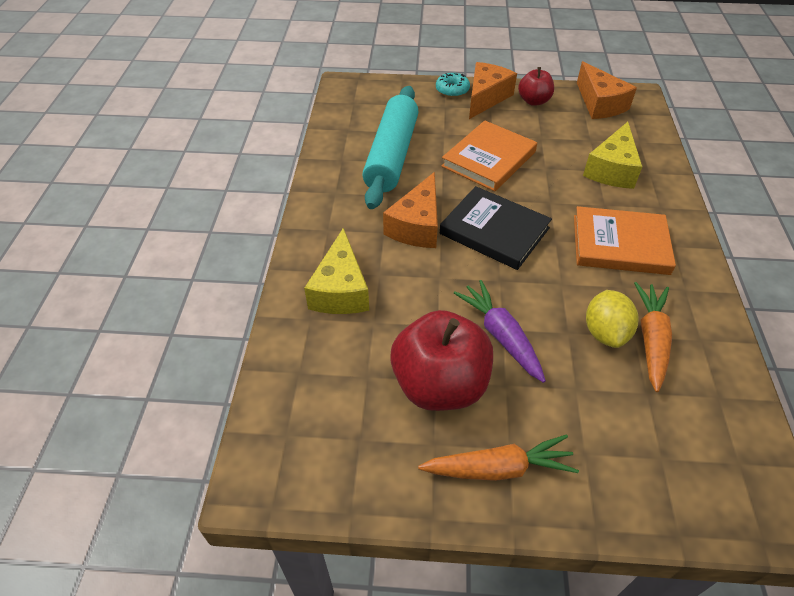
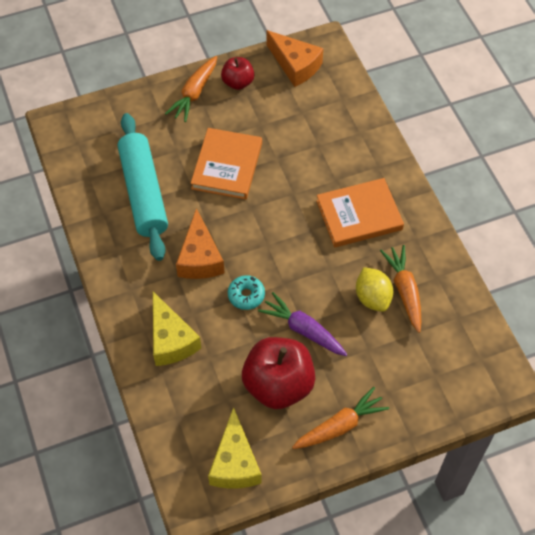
camera: 25 degrees left, 10 degrees up
turquoise donut [436,73,470,97] -> turquoise donut moved to [228,275,265,310]
black book [440,186,552,270] -> none
orange cheese [469,62,517,119] -> orange carrot [165,56,217,122]
yellow cheese [583,122,642,189] -> yellow cheese moved to [208,407,262,489]

